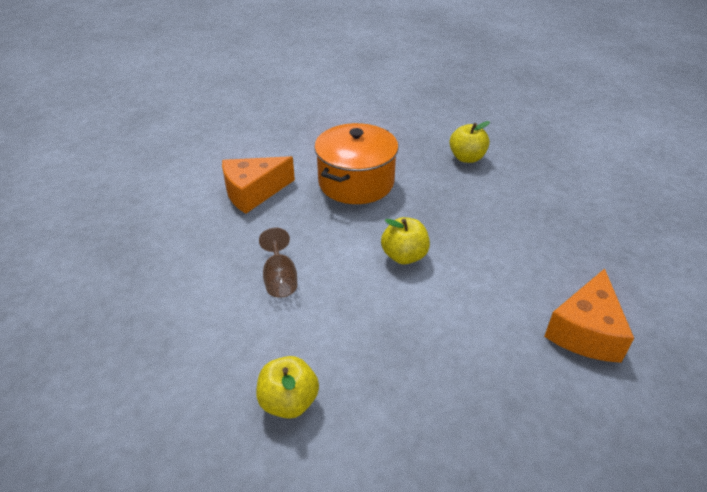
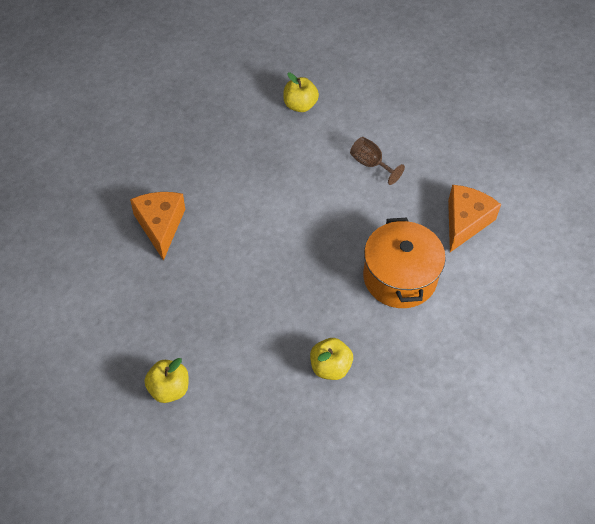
camera: 145 degrees right, 15 degrees up
yellow apple [381,217,430,264] -> yellow apple moved to [144,358,188,403]

